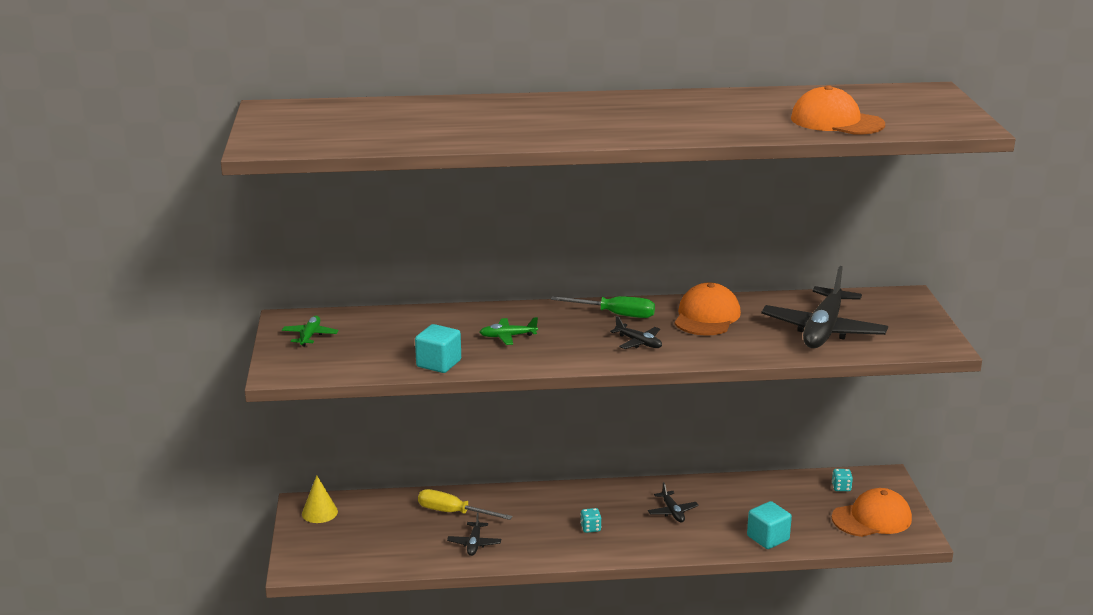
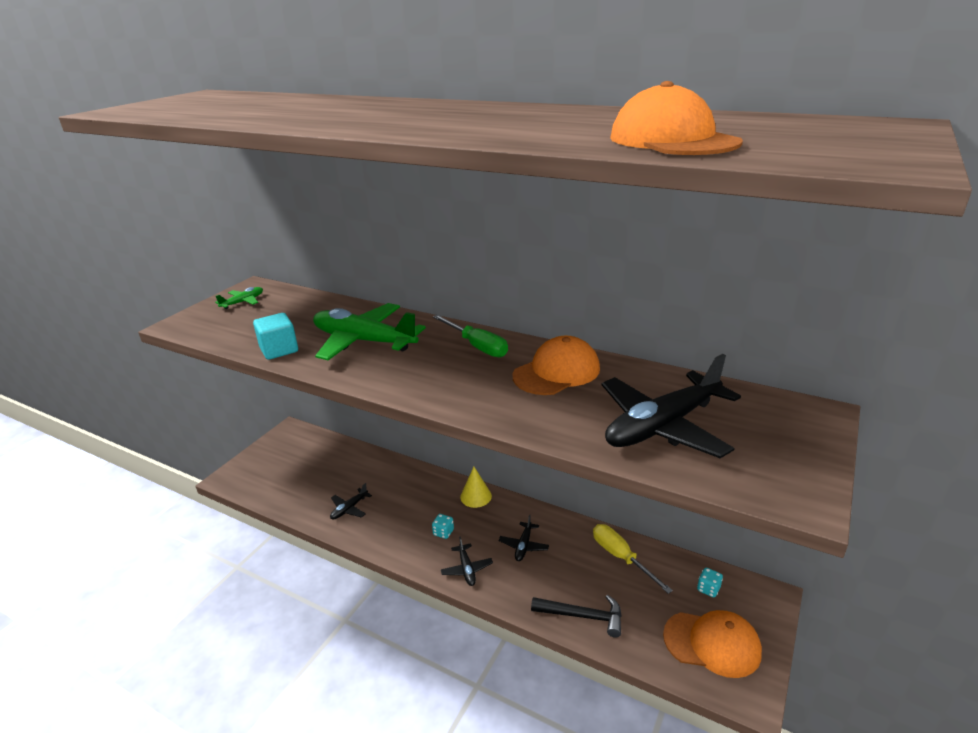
camera: 35 degrees right, 5 degrees up
yellow cone [302,475,338,523] -> yellow cone moved to [460,467,492,508]
yellow screwdriver [418,489,512,520] -> yellow screwdriver moved to [593,524,673,594]
green plane [480,317,538,345] -> green plane [313,303,426,360], size x2.22
black plane [610,316,662,349] -> black plane moved to [441,536,493,586]
turquoise cube [747,501,792,549] -> black hammer [531,595,622,638]

